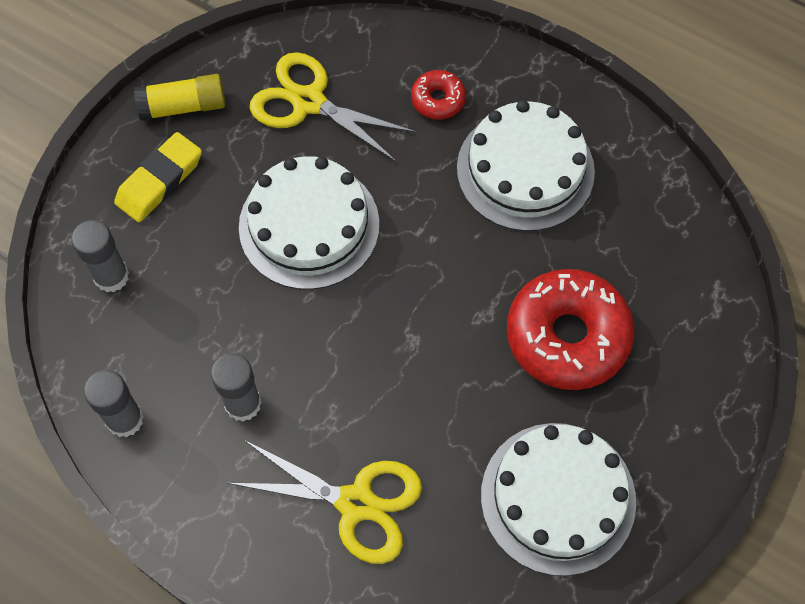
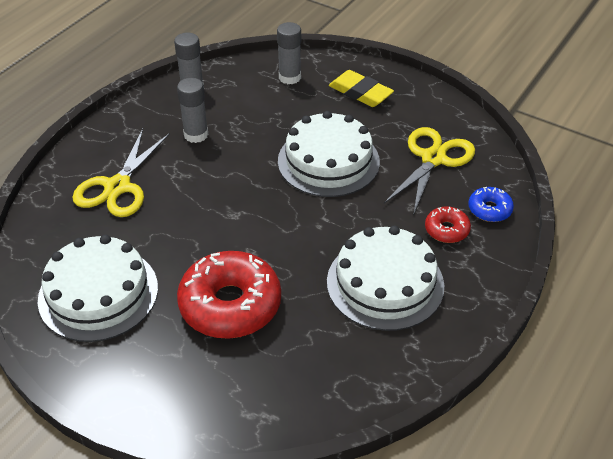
camera: 90 degrees right, 20 degrees down
yellow glue stick [134,74,226,121] -> none
none -> blue donut [469,187,514,222]

